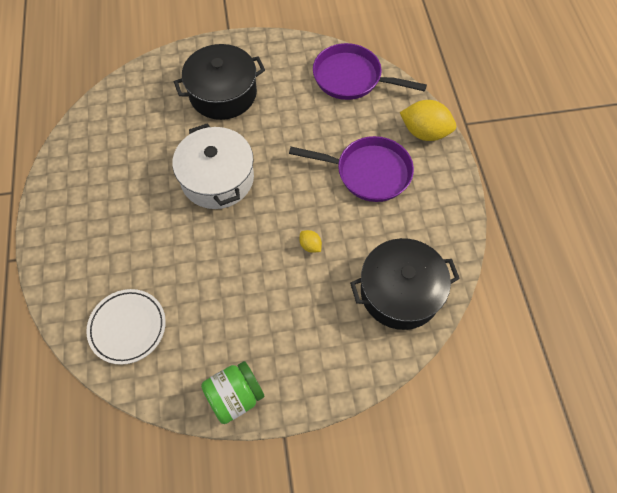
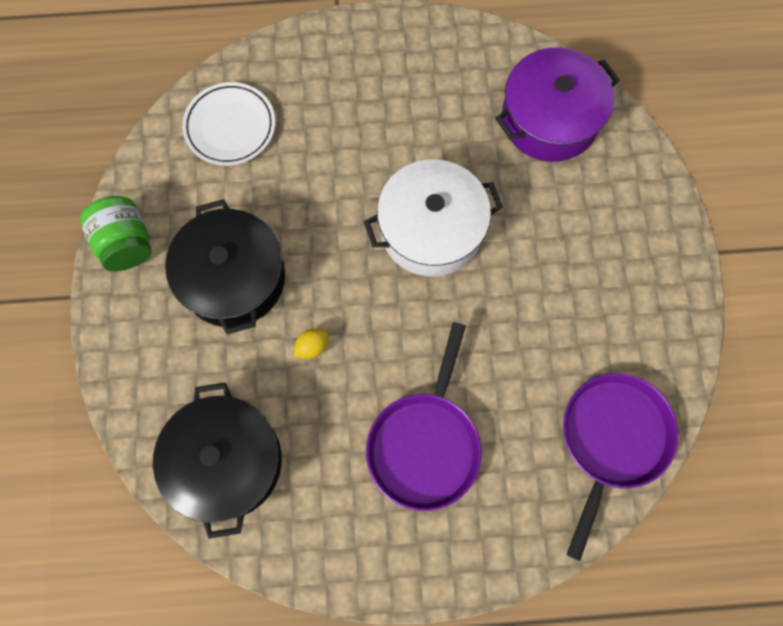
camera: 95 degrees right, 10 degrees up
black pot [174,44,265,120] -> black pot moved to [165,199,285,334]
yellow lemon [400,100,456,141] -> none
none -> purple pot [495,47,620,162]

